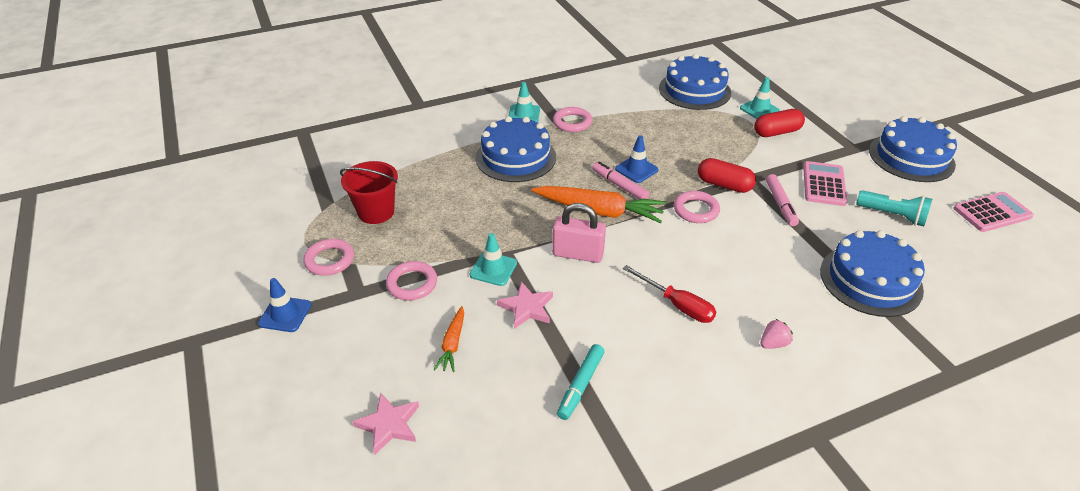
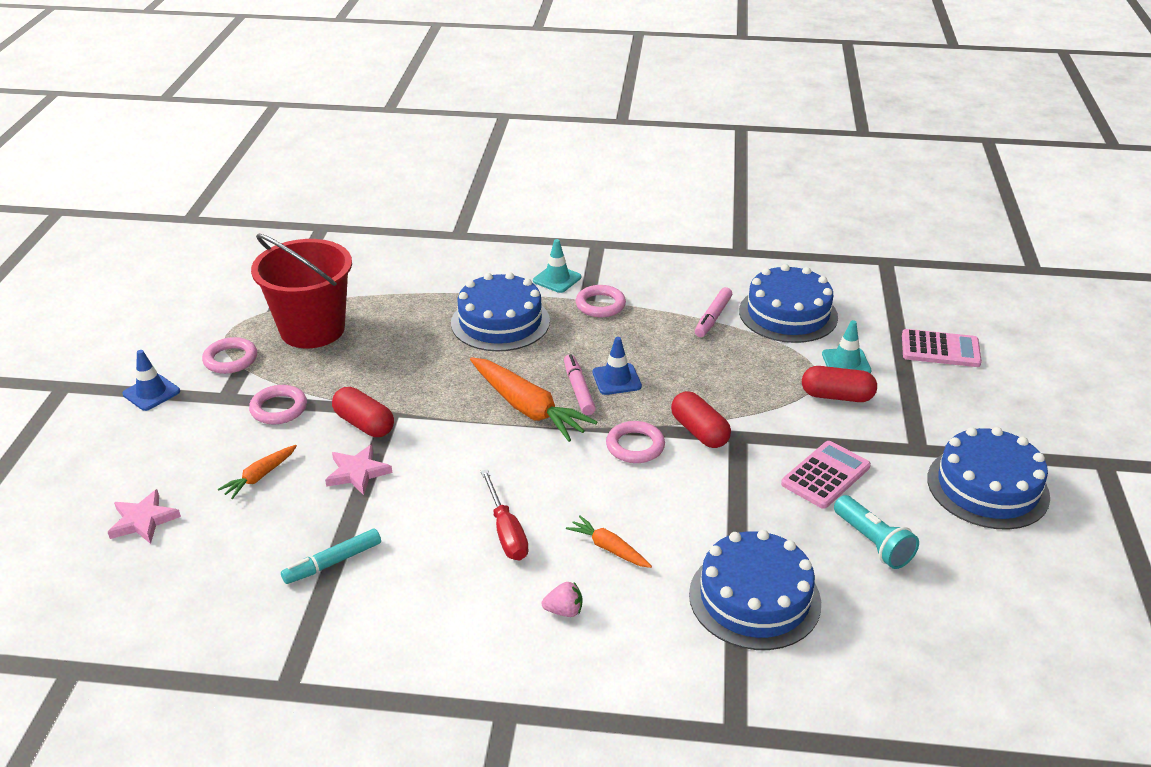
camera: 30 degrees right, 5 degrees down
red bucket [340,161,398,224] -> red bucket [251,234,352,348], size x1.57
turquoise traffic cone [470,233,517,286] -> red capsule [332,387,394,437]
pink padlock [552,203,606,263] -> none
pink marker [766,174,799,226] -> pink marker moved to [695,287,733,337]
pink calculator [953,192,1034,232] -> pink calculator moved to [902,329,982,367]
none -> orange carrot [566,516,652,568]

